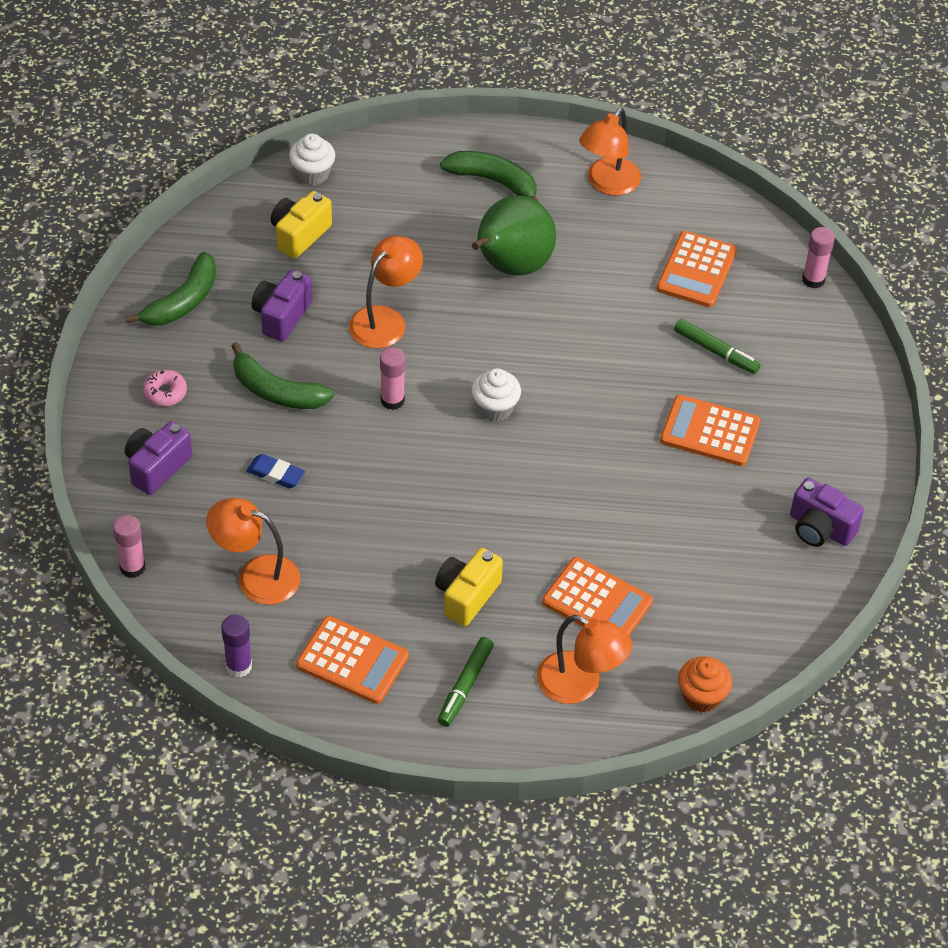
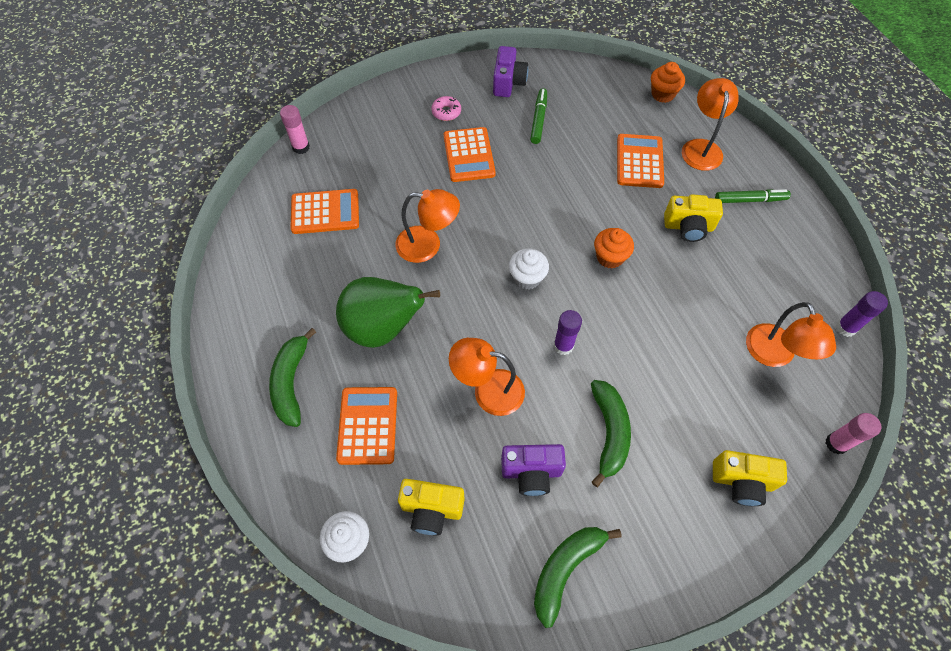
camera: 115 degrees left, 10 degrees up
green banana [125,251,216,326] -> green banana turned 60 degrees counterclockwise [534,527,622,628]
purple camera [125,421,192,495] -> yellow camera [713,450,787,506]
pink donut [143,370,187,407] -> pink donut moved to [431,96,461,121]
blue eraser [247,454,305,488] -> none
orange calculator [296,616,409,704] -> orange calculator moved to [336,387,397,465]
pink glue stick [380,347,406,410] -> purple glue stick [554,310,582,355]
orange lamp [579,108,641,196] -> orange lamp moved to [396,189,460,263]
green marker [674,319,761,374] -> green marker moved to [530,88,547,144]
none -> orange cupcake [594,228,634,269]

